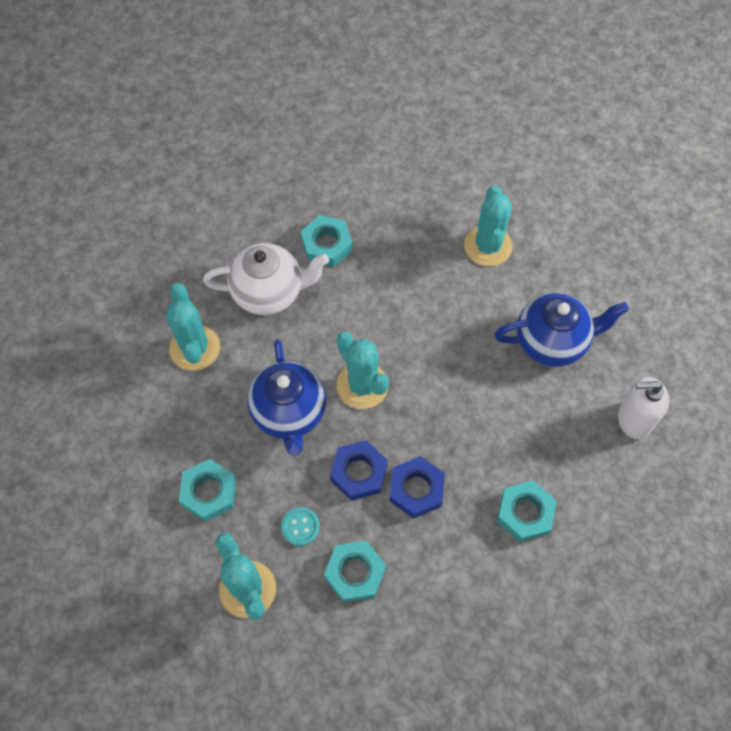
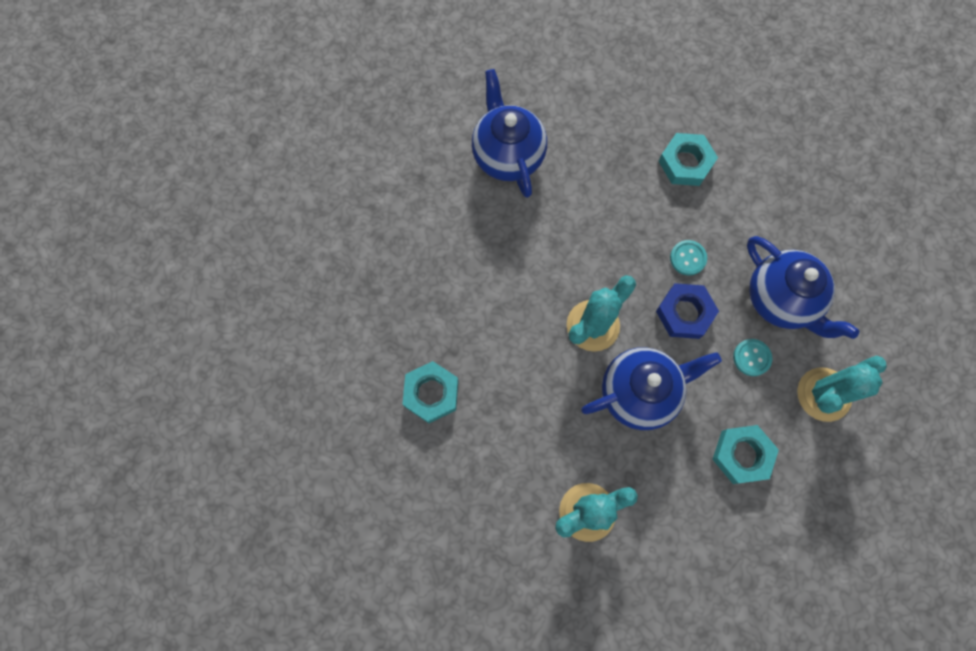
camera: 100 degrees left, 10 degrees up
white teapot [203,243,329,315] -> none
turquoise nut [324,541,386,603] -> blue teapot [747,236,859,339]
blue nut [389,456,445,519] -> turquoise button [670,240,707,275]
turquoise cactus [464,185,513,267] -> none
white soap dispenser [618,377,669,439] -> none

